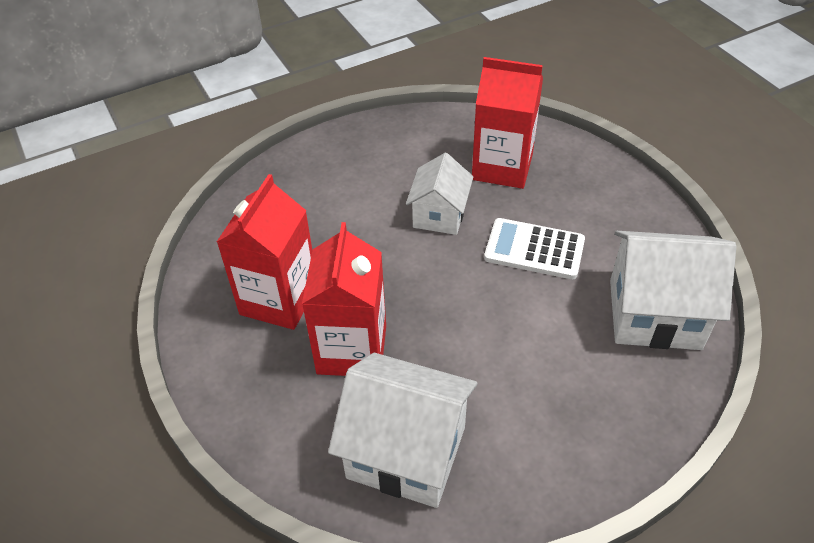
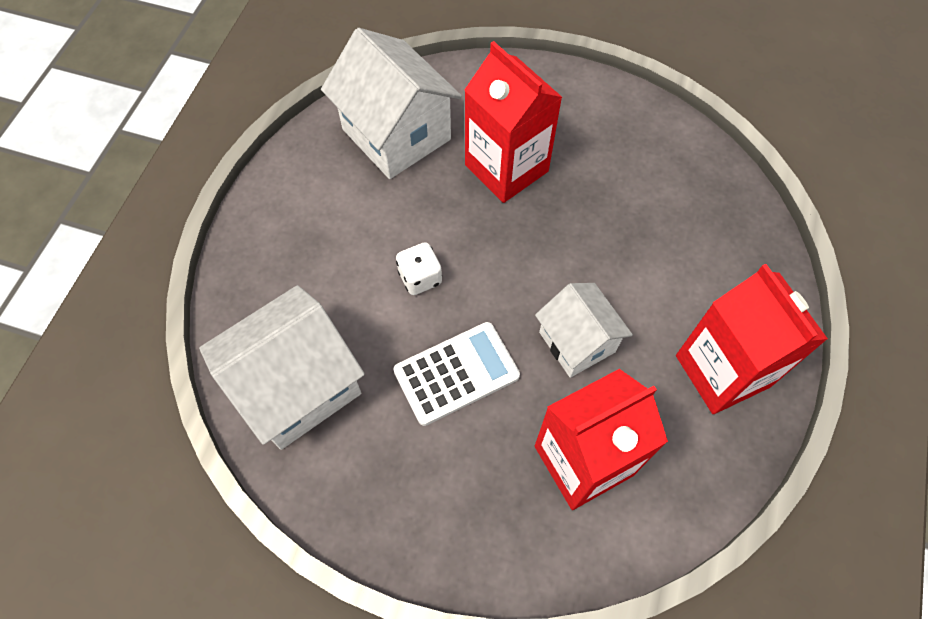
camera: 135 degrees right, 15 degrees up
red carton [217,174,313,330] -> red carton moved to [676,264,828,414]
white house [328,353,478,508] -> white house turned 75 degrees clockwise [321,28,462,179]
none -> white dice [396,242,442,295]

